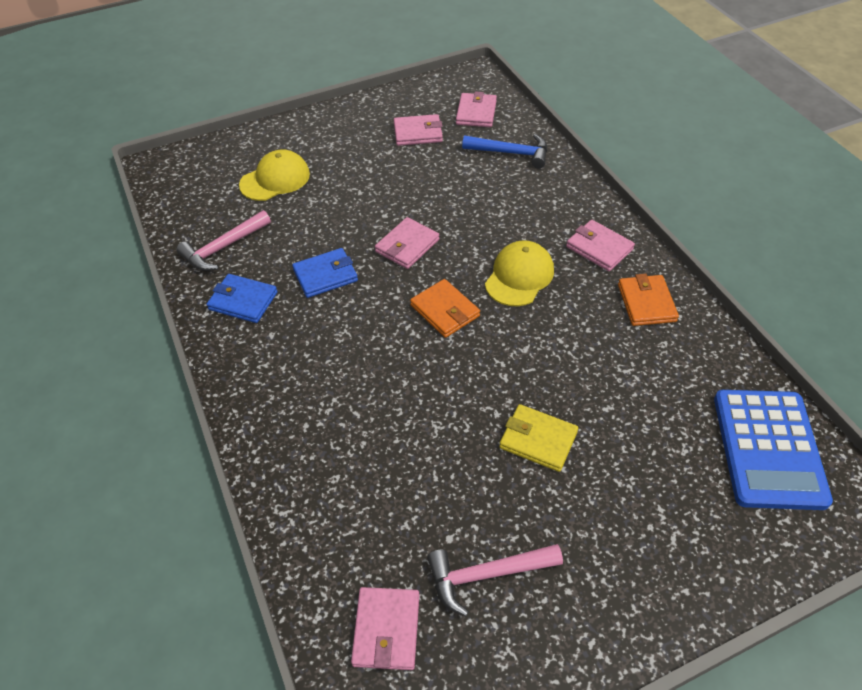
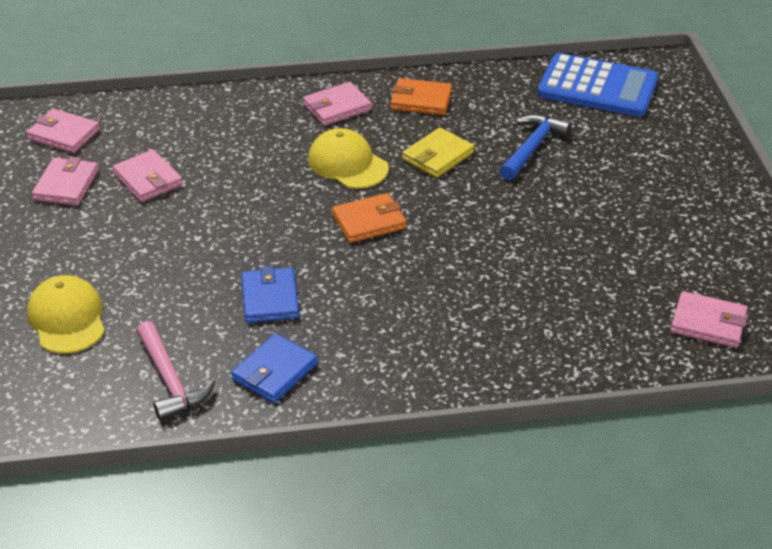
camera: 75 degrees left, 10 degrees down
pink wallet [375,217,440,269] -> pink wallet moved to [112,150,183,202]
pink hammer [427,544,563,617] -> none
blue hammer [462,134,547,169] -> blue hammer moved to [500,114,572,181]
yellow wallet [499,404,578,472] -> yellow wallet moved to [402,127,474,178]

